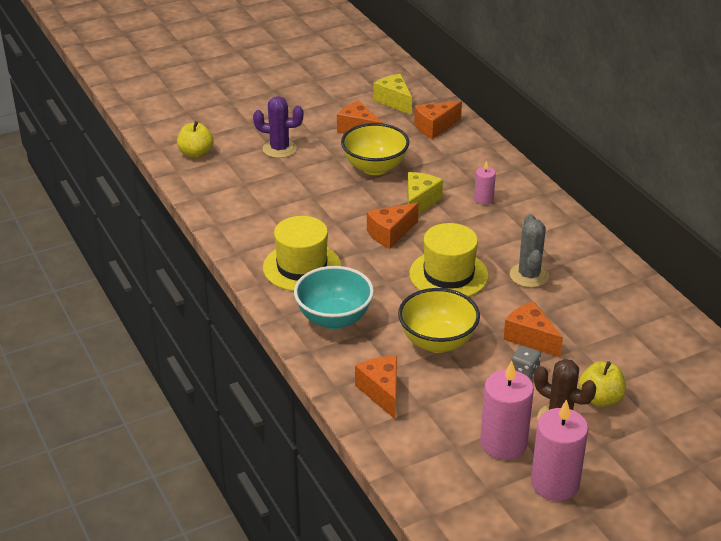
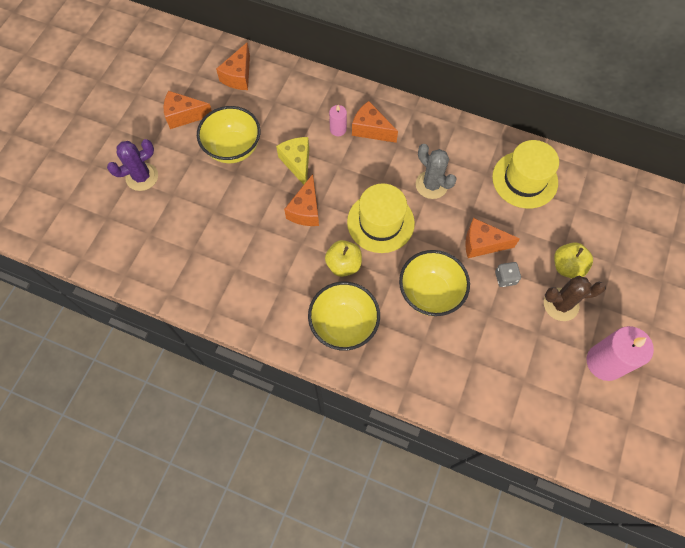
camera: 40 degrees left, 30 degrees up
yellow apple [177,121,214,158] -> yellow apple moved to [325,240,362,277]
yellow hat [263,216,341,291] -> yellow hat moved to [492,140,559,209]
turquoise bowl [294,266,374,329] -> yellow bowl [308,282,380,350]
orange cheese [355,356,397,420] -> orange cheese moved to [352,101,398,143]
yellow cheese [373,74,412,115] -> none
pink candle [480,361,534,460] -> none

